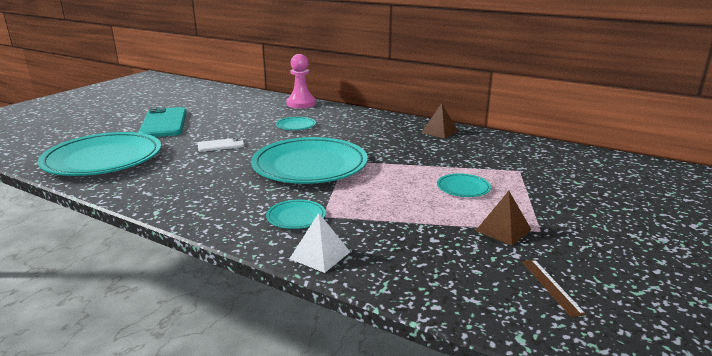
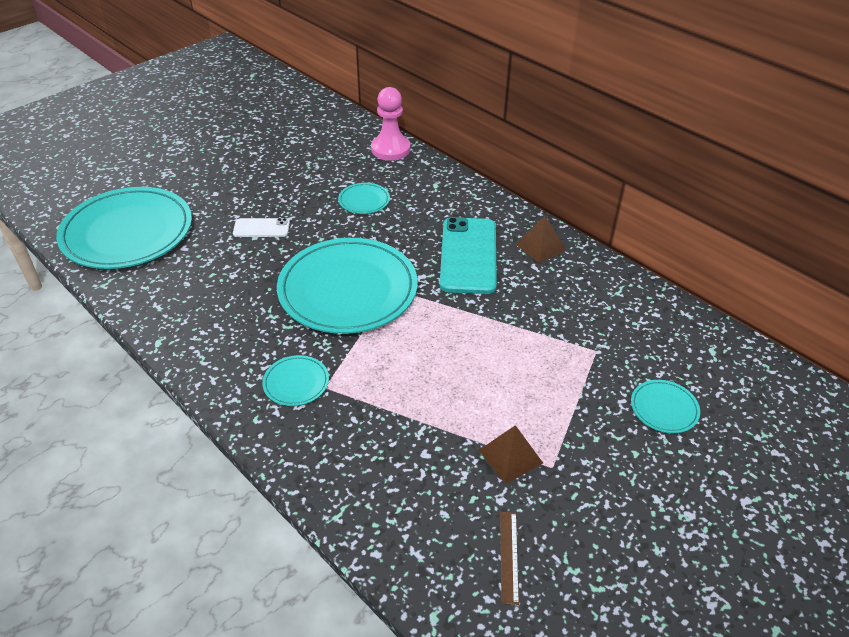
camera: 15 degrees right, 20 degrees up
turquoise phone [138,107,187,137] -> turquoise phone moved to [440,217,497,294]
white pyramid [289,213,350,273] -> none
turquoise plate [437,173,491,197] -> turquoise plate moved to [631,380,700,433]

